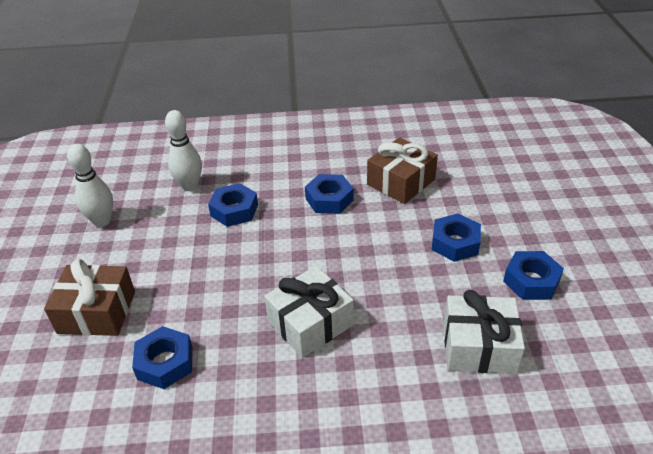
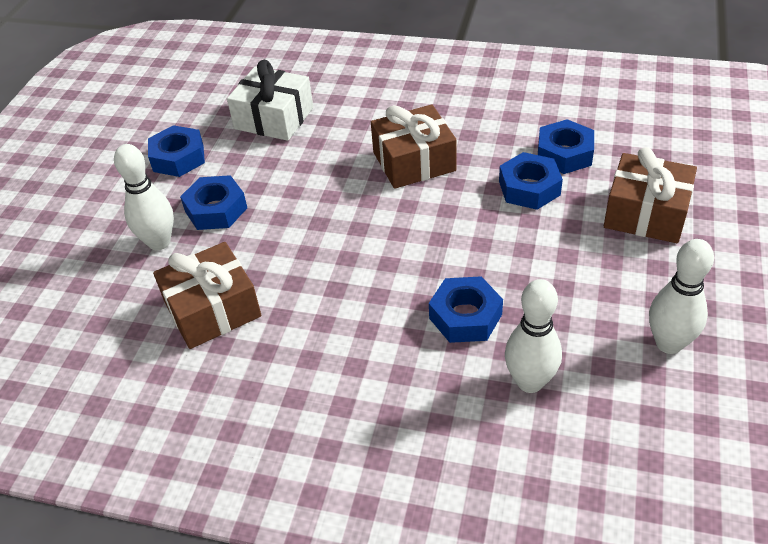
camera: 160 degrees left, 5 degrees up
white gift [264,266,354,358] -> brown gift [371,104,456,189]
blue nut [305,174,354,214] -> blue nut moved to [499,152,563,210]
none -> white bowling pin [114,144,174,250]

